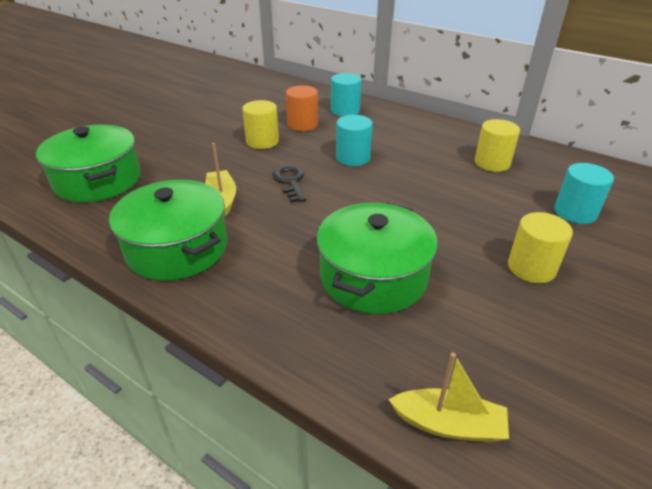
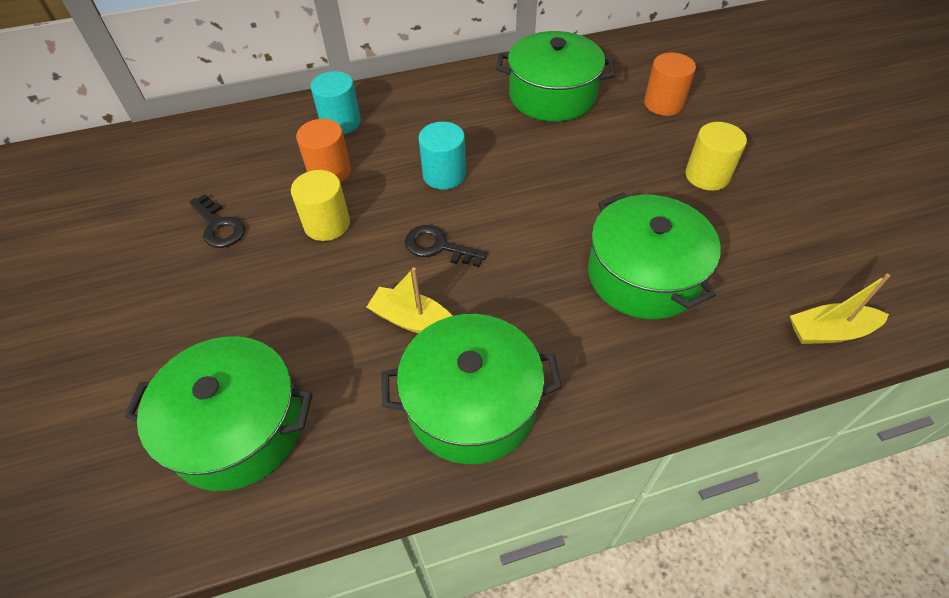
camera: 50 degrees left, 15 degrees up
yellow boat [388,353,509,442] -> yellow boat turned 150 degrees counterclockwise [790,274,890,344]
yellow cylinder [475,119,520,172] -> green pot [496,31,615,121]
turquoise cylinder [554,163,614,224] -> orange cylinder [644,53,696,116]
none -> black key [189,194,245,248]

